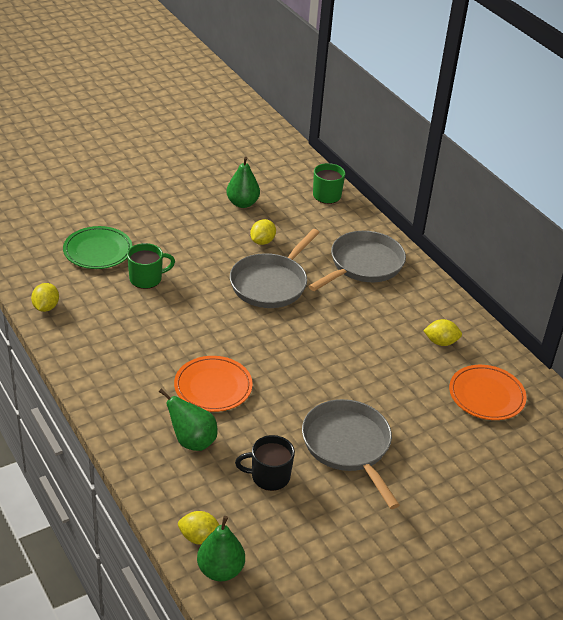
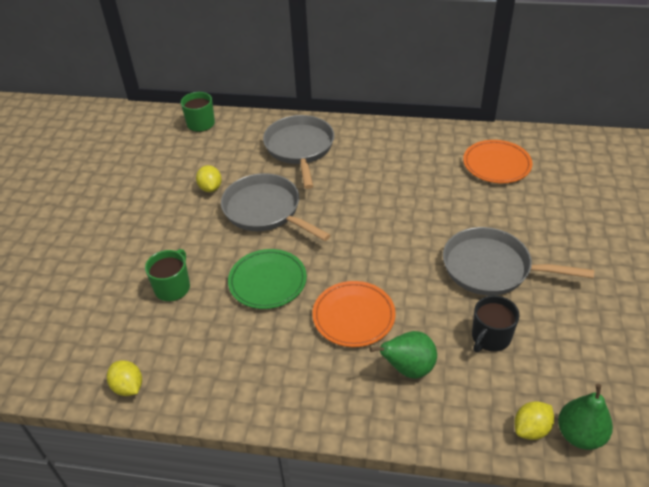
camera: 45 degrees left, 5 degrees up
green plate [63,226,132,269] -> green plate moved to [228,249,307,309]
green pear [226,157,260,208] -> none
grey pan [230,229,320,308] -> grey pan turned 150 degrees clockwise [221,173,331,241]
yellow lemon [423,319,462,346] -> none

